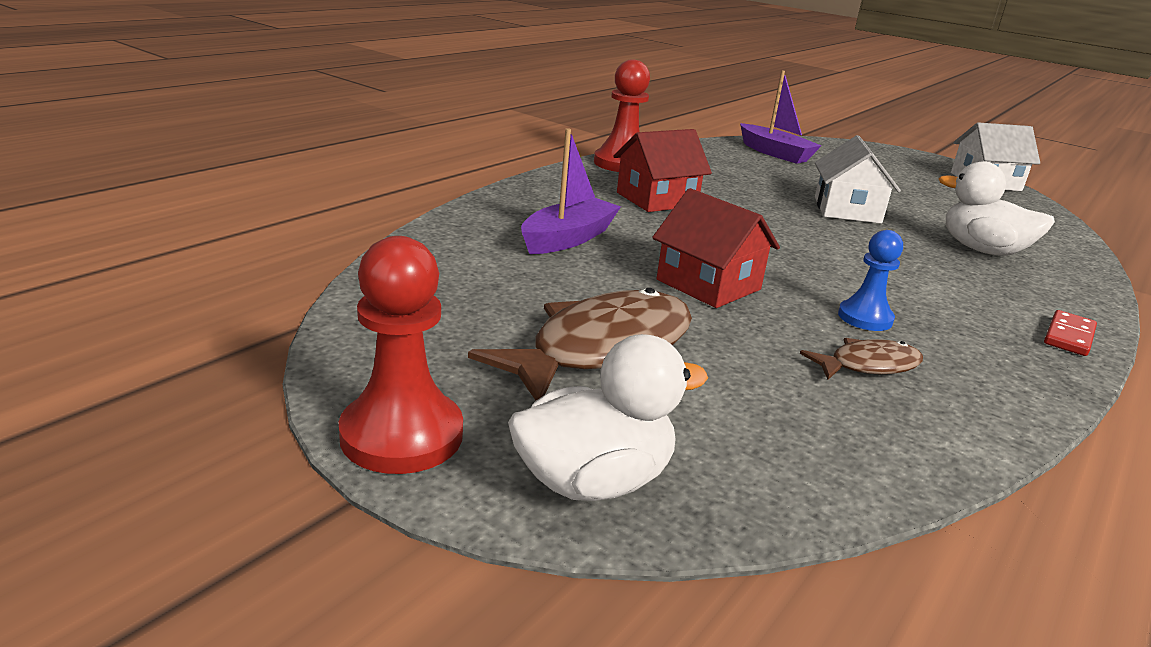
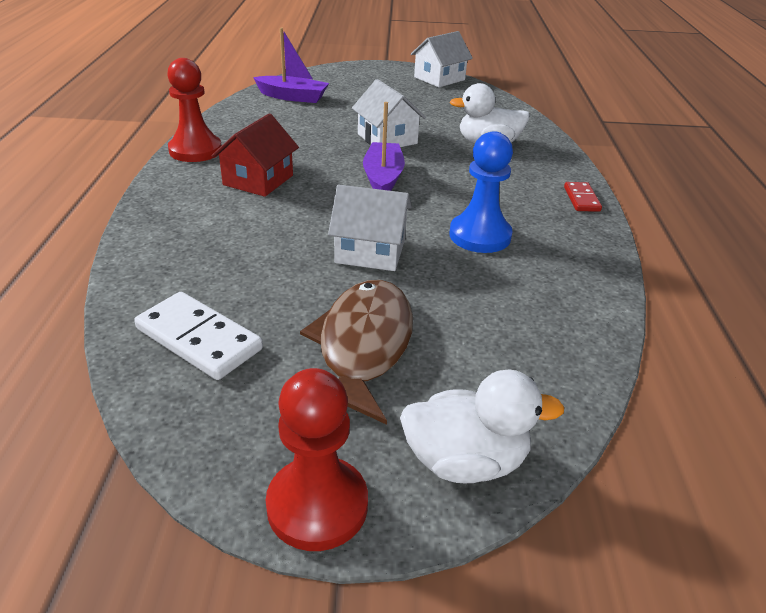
camera: 35 degrees left, 10 degrees up
white duck [508,334,708,501] -> white duck turned 60 degrees clockwise [400,370,565,483]
purple boat [521,128,621,254] -> purple boat moved to [363,102,405,191]
red house [652,188,780,308] -> white house [328,184,412,271]
brown fish [800,338,923,380] -> none
blue pawn [838,230,903,331] -> blue pawn [450,131,513,253], size x1.61
none -> white domino [134,292,263,380]

